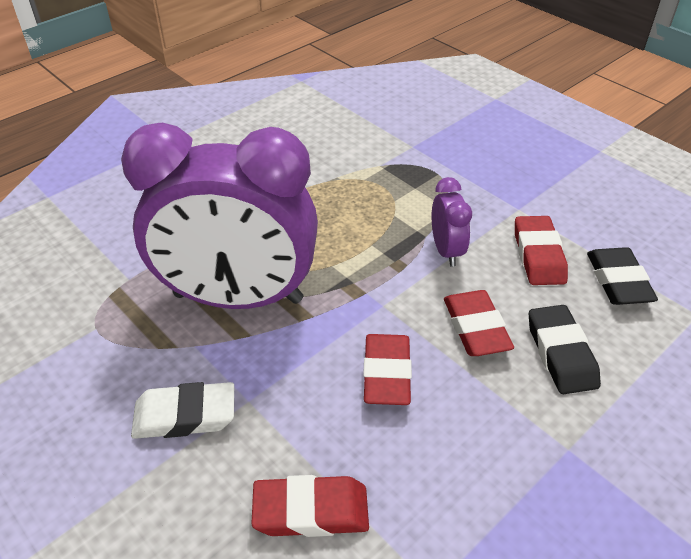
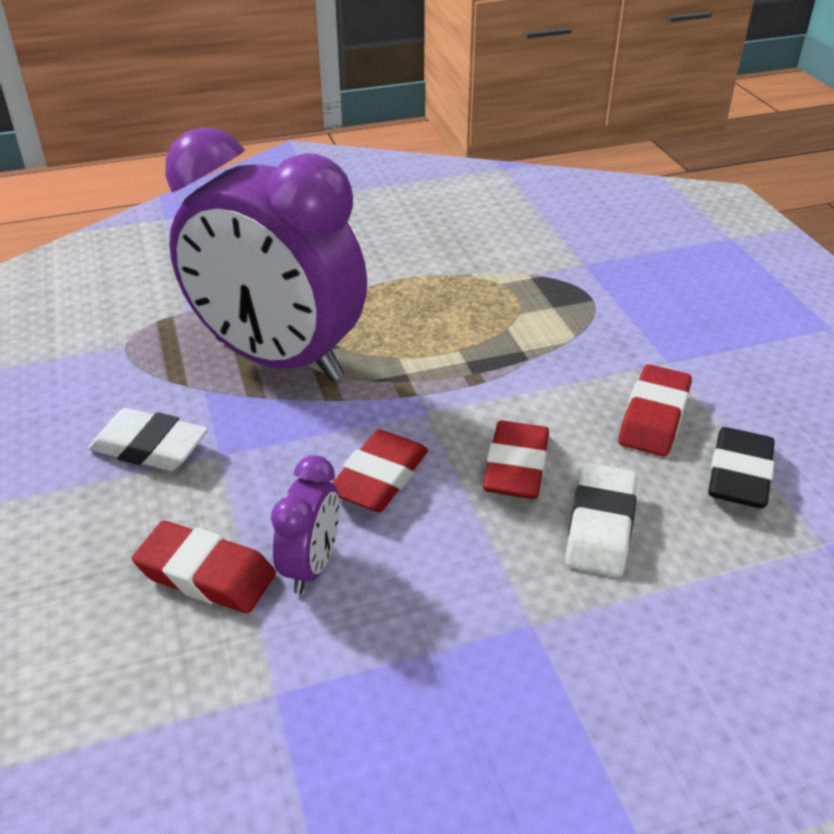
camera: 25 degrees right, 5 degrees down
purple clock [432,177,472,267] -> purple clock moved to [271,455,340,594]
black eraser [529,305,601,394] -> white eraser [565,463,637,577]

